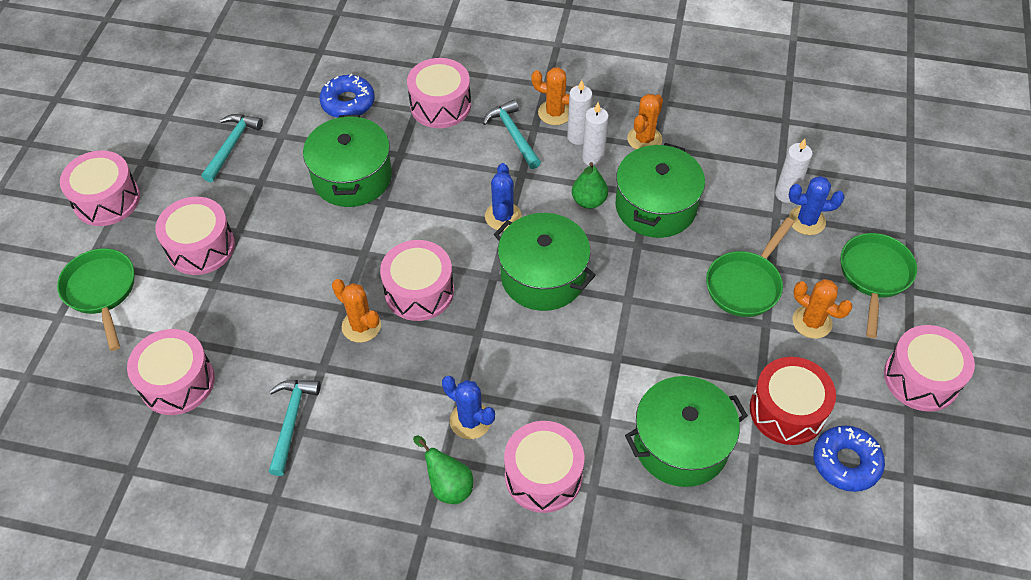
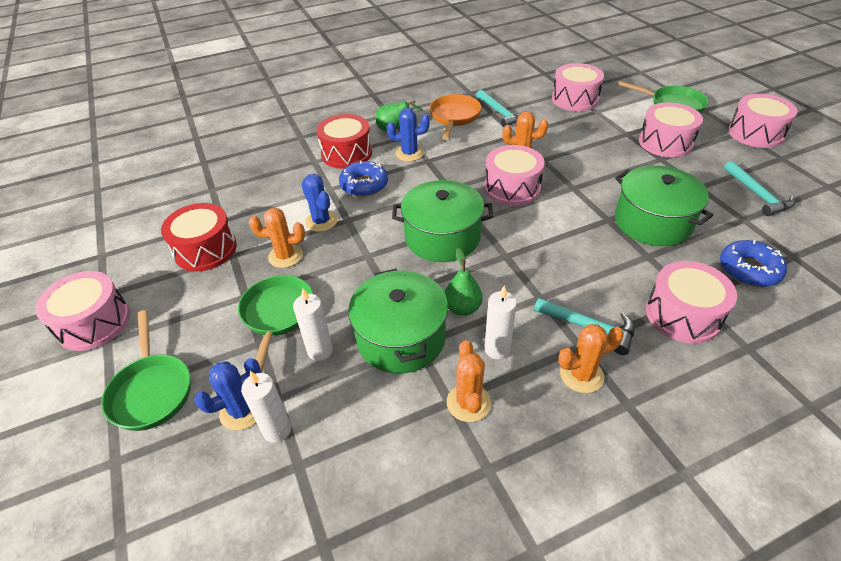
camera: 145 degrees right, 10 degrees down
blue cactus [485,163,522,231] -> blue cactus moved to [301,174,338,232]
pink drum [504,421,584,513] -> red drum [316,114,372,169]
white candle [567,80,592,145] -> white candle moved to [293,288,333,361]
green pot [625,376,748,487] -> none
orange cactus [792,279,853,339] -> orange cactus moved to [249,208,305,268]
blue donut [813,426,885,492] -> blue donut moved to [339,161,388,197]
none -> orange pan [430,94,481,140]

